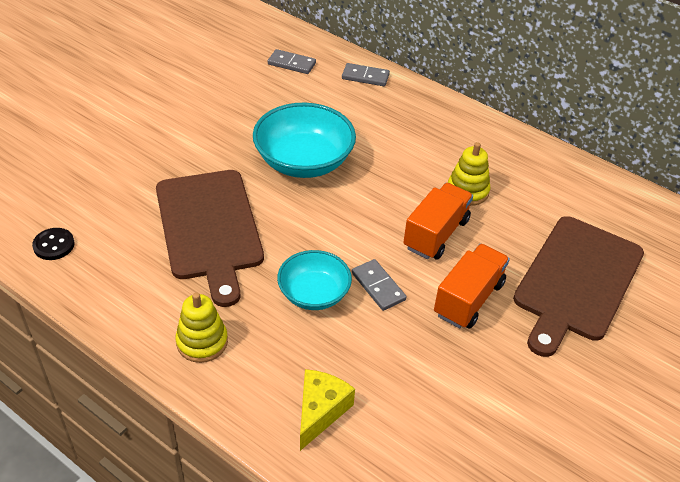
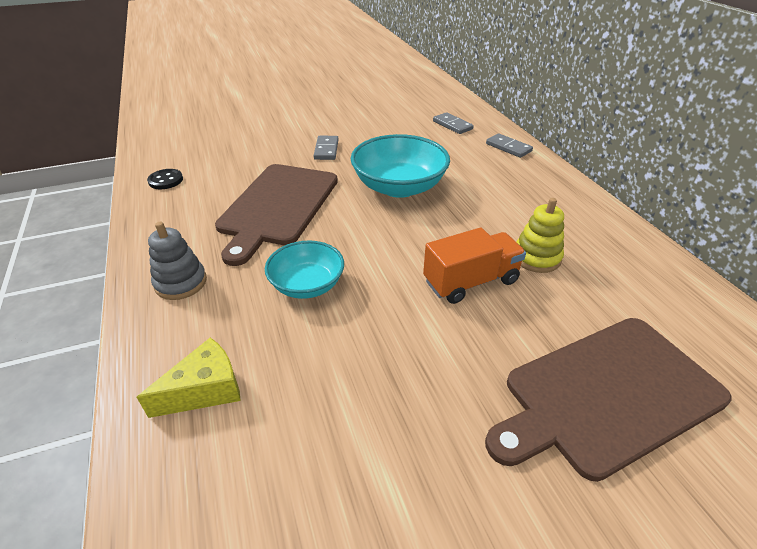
camera: 35 degrees right, 5 degrees down
yellow stacking toy [175,293,228,363] -> grey stacking toy [148,222,207,300]
grey domino [352,259,407,311] -> grey domino moved to [313,136,339,160]
orange truck [434,244,510,329] -> none

